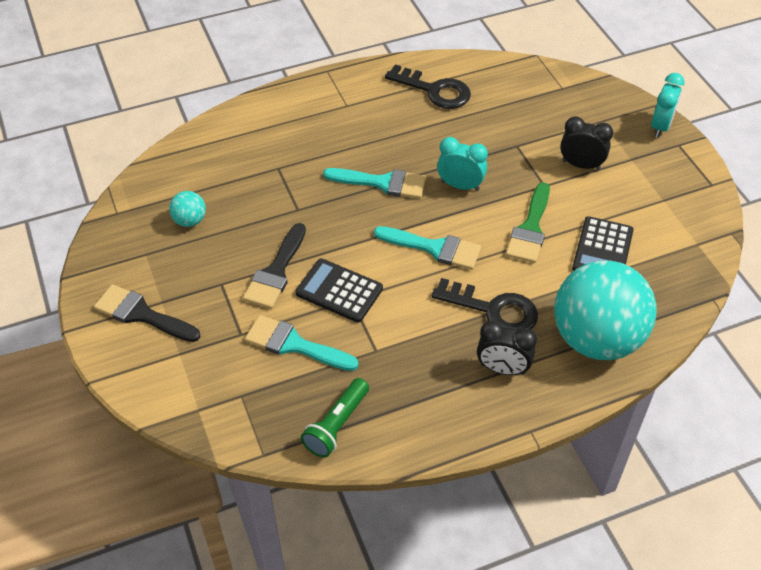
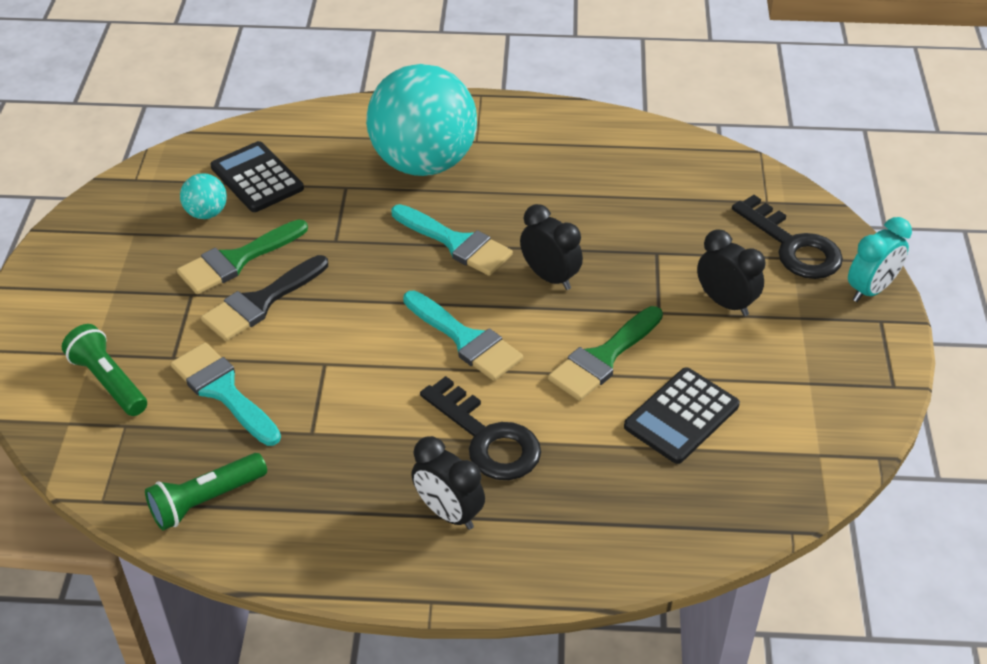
camera: 25 degrees right, 5 degrees down
black brush [94,284,201,342] -> none
black calculator [295,258,383,323] -> black calculator moved to [210,141,304,212]
black key [385,64,471,109] -> black key moved to [732,195,843,279]
turquoise clock [437,137,488,191] -> black clock [520,204,583,290]
turquoise ball [554,261,657,360] -> turquoise ball moved to [366,64,477,176]
none -> green flashlight [62,324,147,416]
none -> green brush [177,219,308,294]

